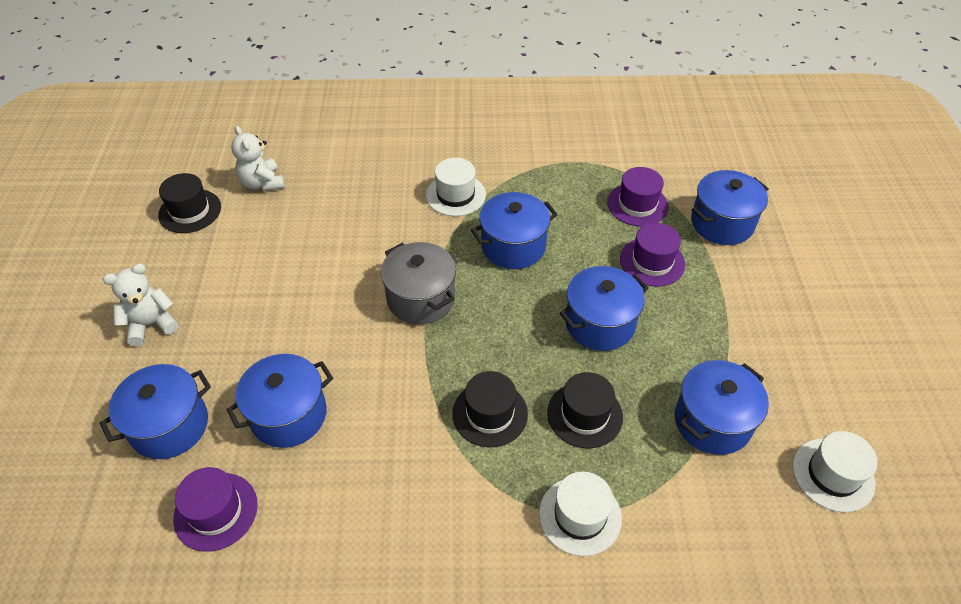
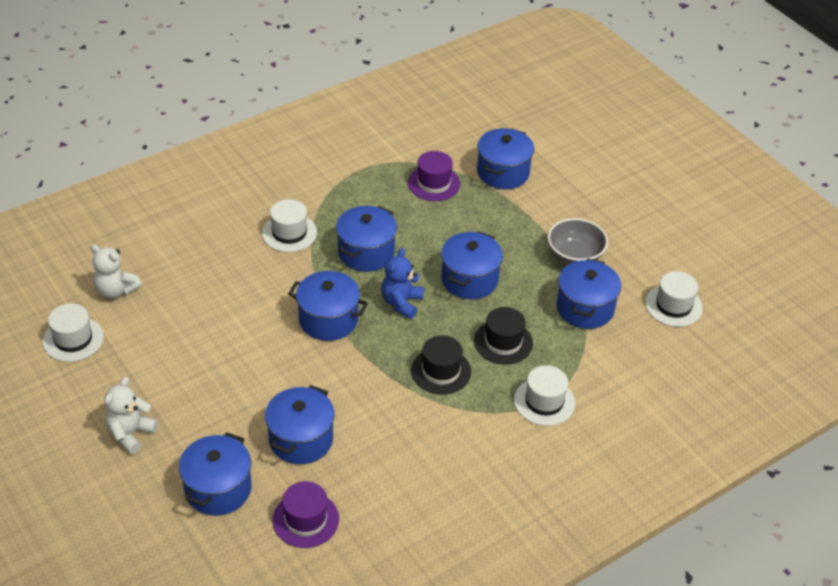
camera: 35 degrees left, 5 degrees down
black hat [158,173,221,233] -> white hat [43,304,104,362]
grey pot [380,242,456,324] -> blue pot [288,271,368,341]
purple hat [620,223,685,287] -> none
none -> blue teddy bear [381,248,424,319]
none -> grey bowl [548,218,608,265]

